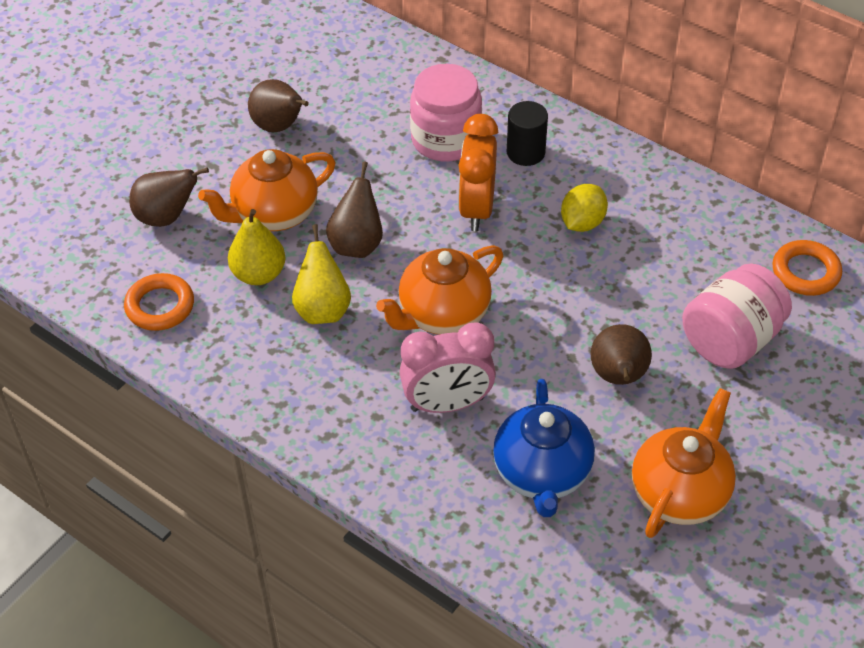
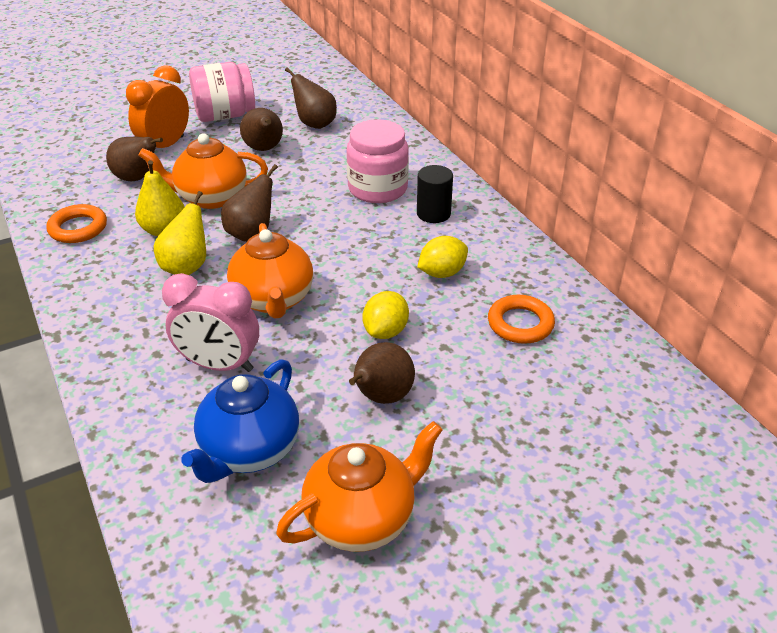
camera: 25 degrees right, 10 degrees down
orange teapot [376,245,503,334] -> orange teapot turned 90 degrees counterclockwise [227,223,313,319]
orange clock [458,114,499,231] -> orange clock moved to [126,65,189,148]
pink jar [682,263,792,369] -> pink jar moved to [189,62,255,122]
orange ring [772,240,842,296] -> orange ring moved to [488,295,555,344]
none -> brown pear [285,67,337,129]
none -> yellow lemon [363,291,409,339]

